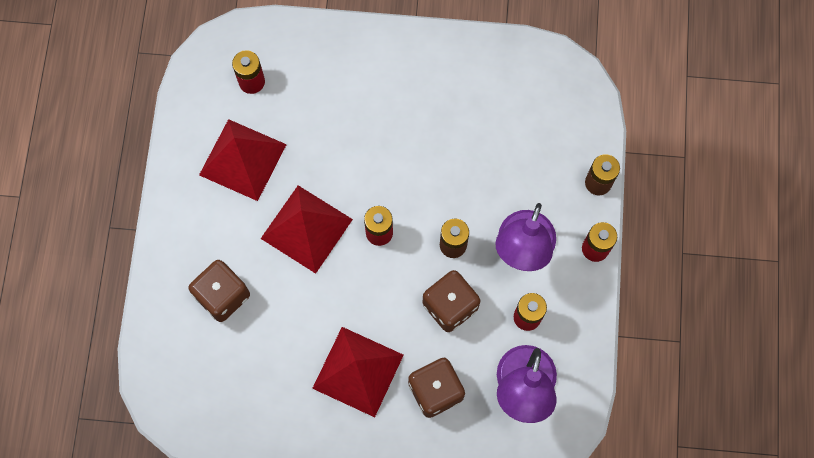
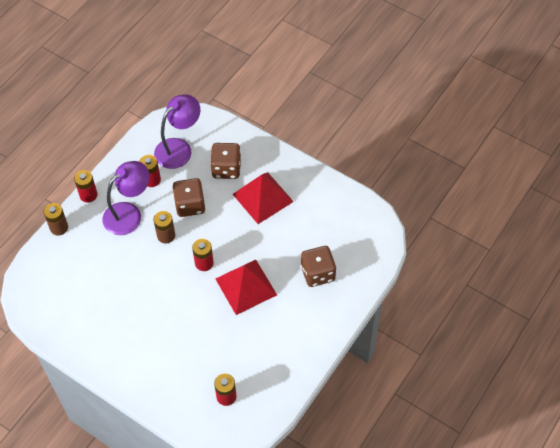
camera: 150 degrees left, 15 degrees down
red pyramid [199,119,287,201] -> none

